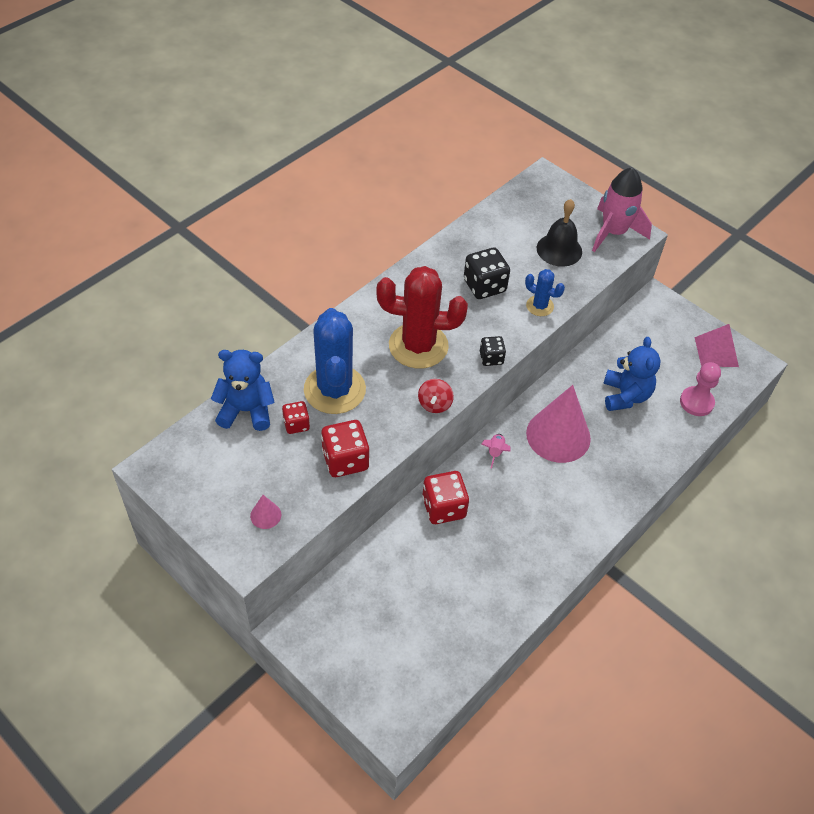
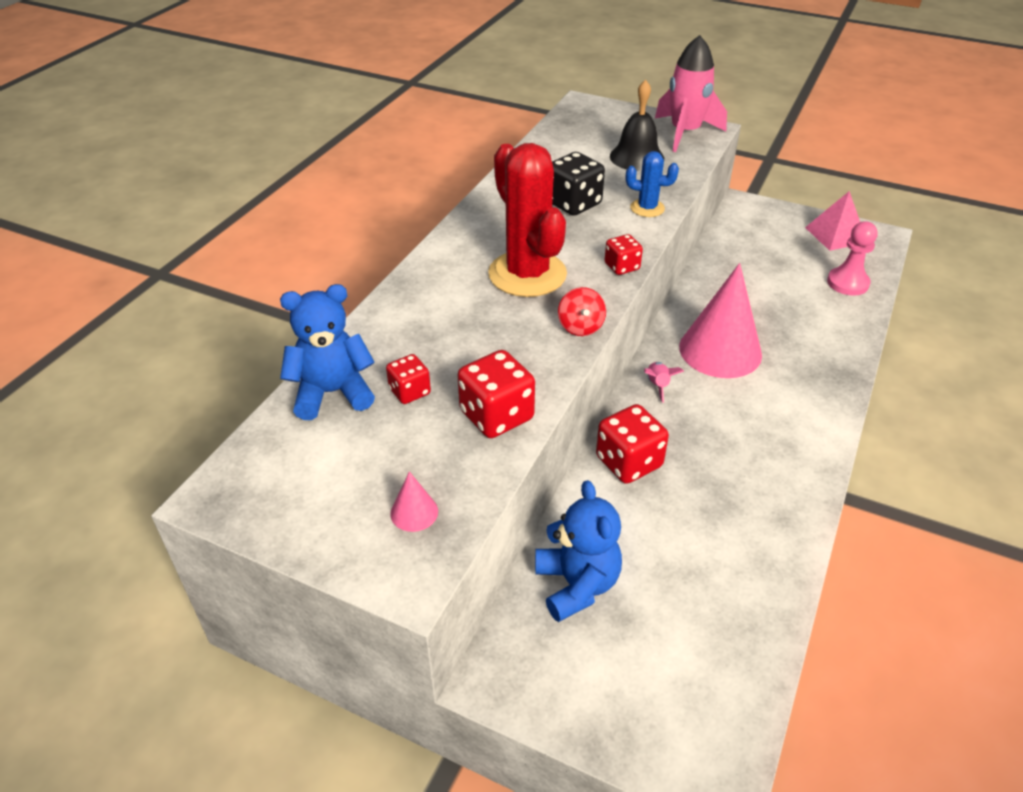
camera: 15 degrees left, 10 degrees down
blue cactus [304,308,366,414] -> none
red cactus [376,266,468,369] -> red cactus turned 75 degrees clockwise [488,143,567,297]
black dice [480,336,506,366] -> red dice [605,234,643,275]
blue teddy bear [603,337,661,411] -> blue teddy bear moved to [535,480,622,622]

